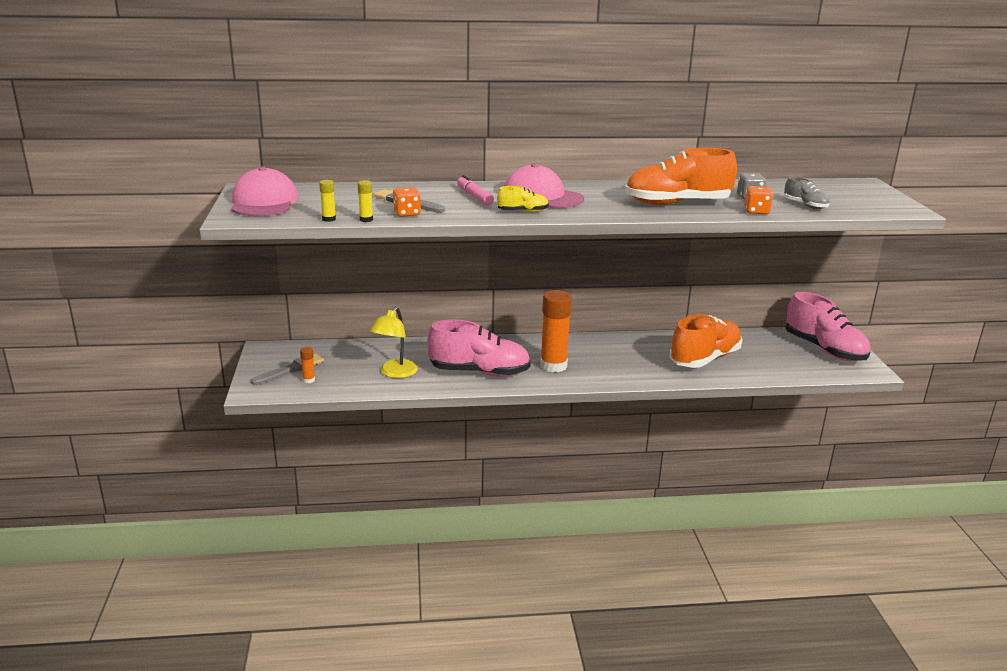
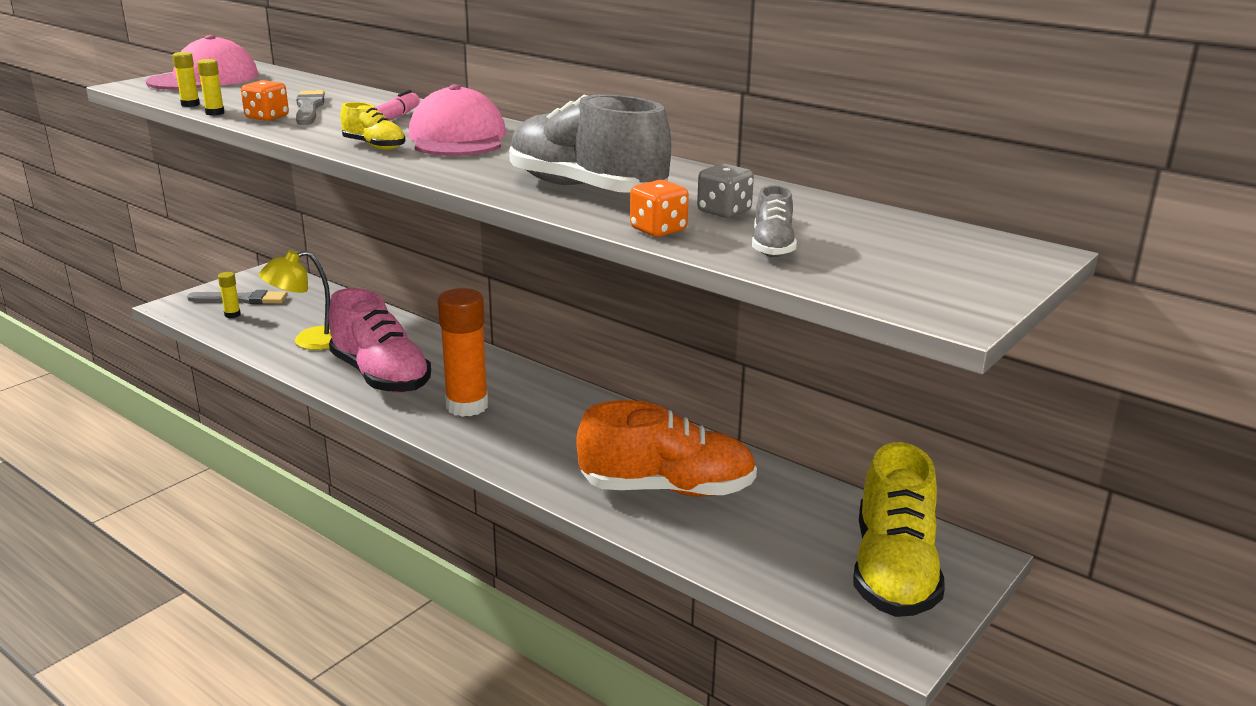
camera: 45 degrees right, 0 degrees up
orange glue stick [300,347,315,383] -> yellow glue stick [218,272,241,318]
orange shoe [625,148,737,205] -> grey shoe [509,94,671,193]
pink shoe [786,292,870,361] -> yellow shoe [853,442,945,617]

